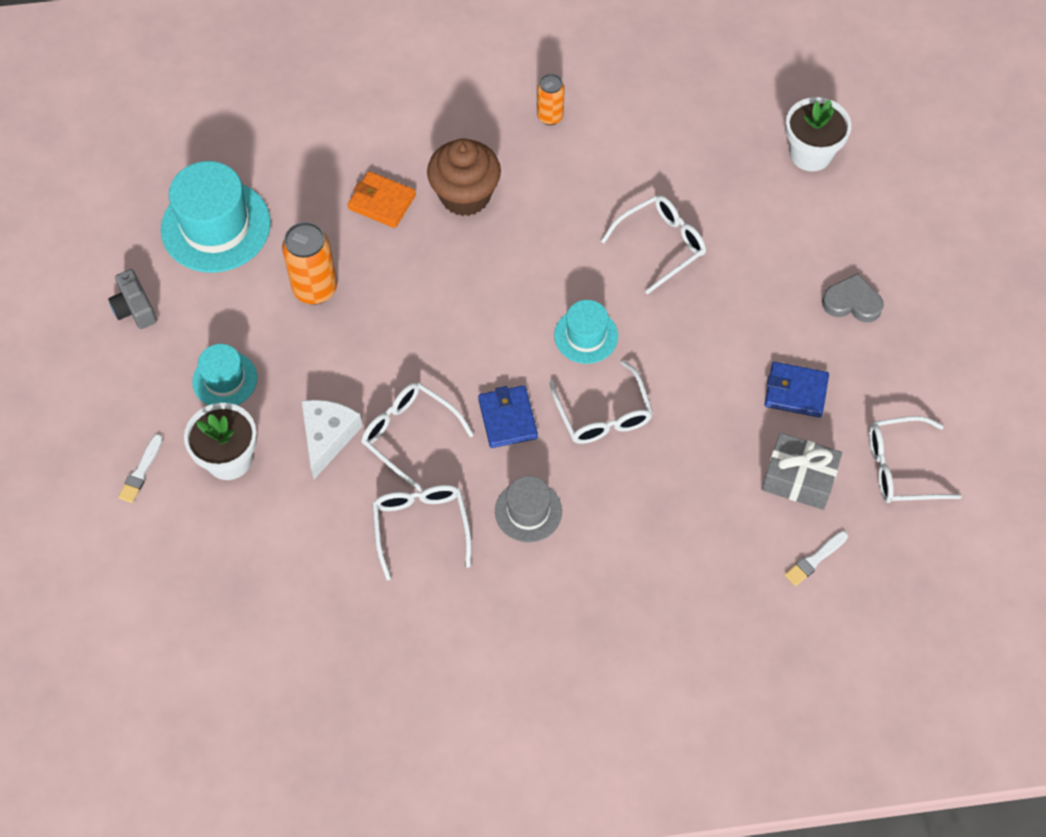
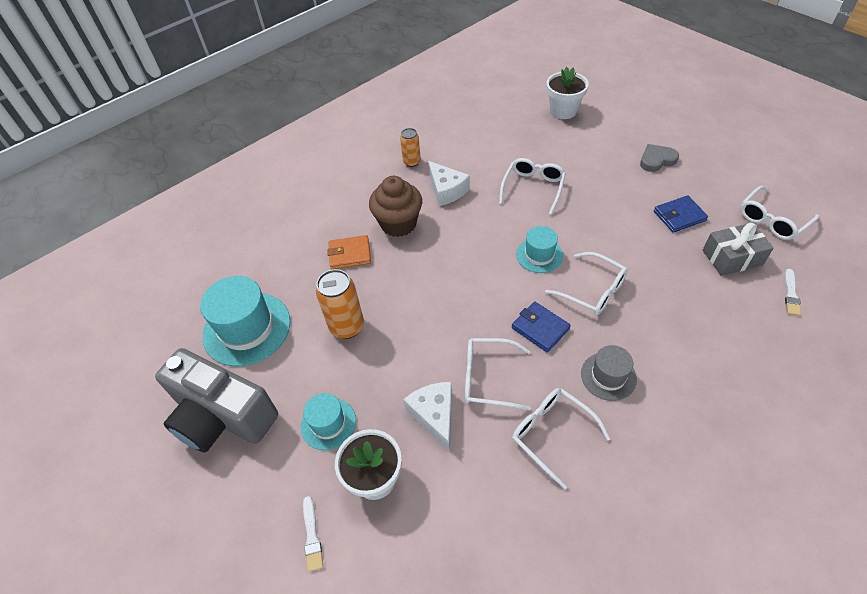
camera: 30 degrees left, 10 degrees down
grey camera [108,269,157,329] -> grey camera [155,348,278,453], size x2.31
none -> white cheese [428,161,470,206]

